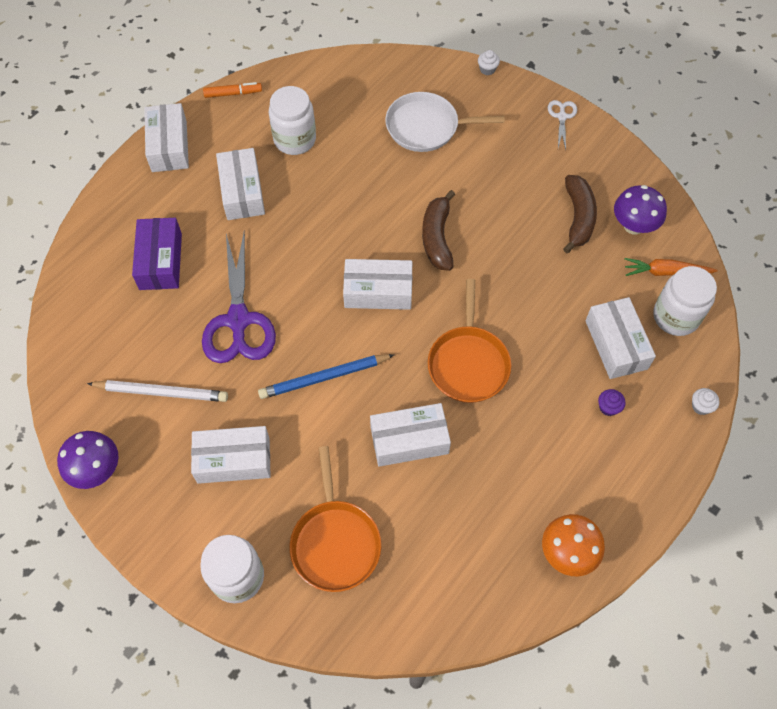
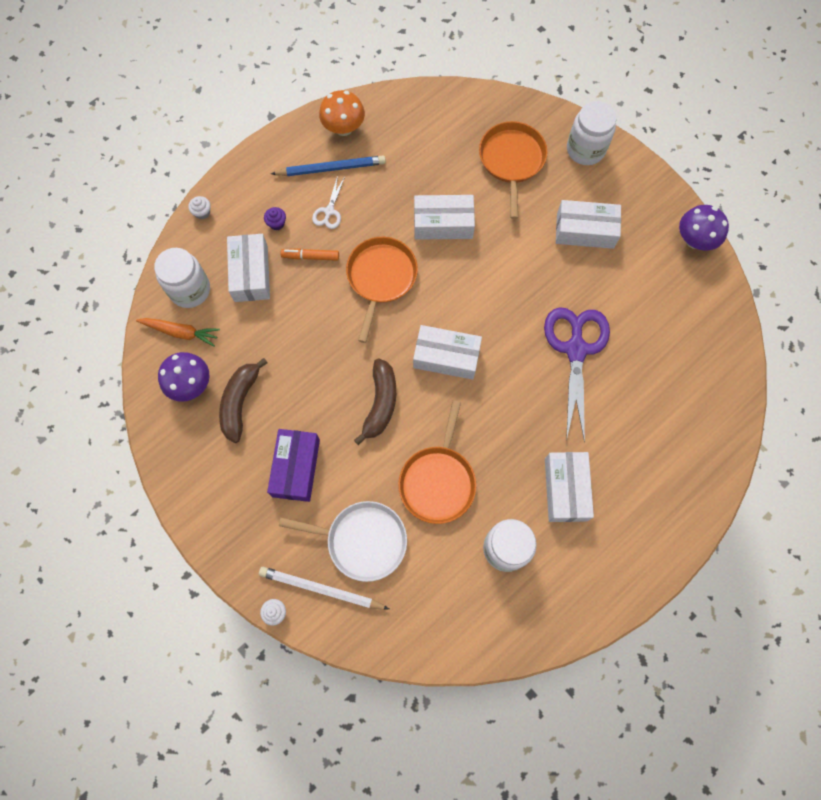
camera: 170 degrees left, 10 degrees up
white pencil [87,380,228,402] -> white pencil moved to [259,567,389,610]
purple box [132,218,182,290] -> purple box moved to [267,429,320,502]
white box [144,103,189,172] -> none
orange marker [203,82,262,98] -> orange marker moved to [281,249,339,261]
blue pencil [258,354,394,399] -> blue pencil moved to [271,155,386,176]
white scissors [548,100,577,149] -> white scissors moved to [312,175,345,229]
none -> orange pan [398,400,476,524]

